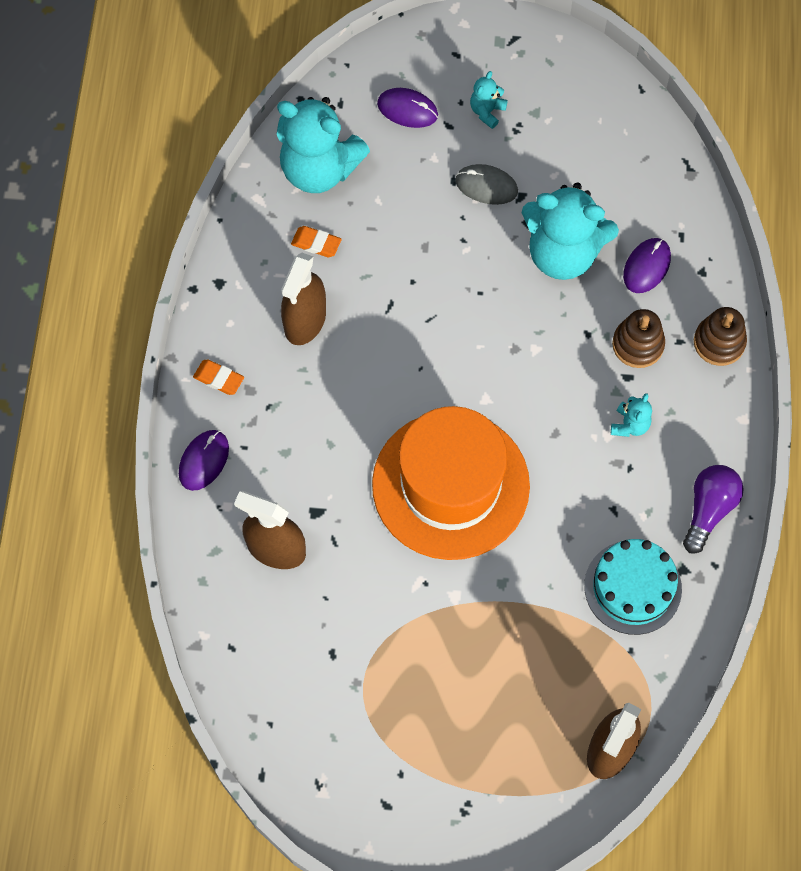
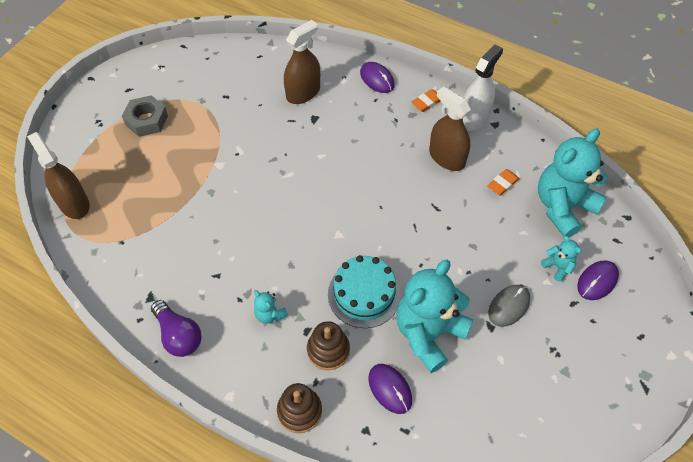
camera: 115 degrees right, 10 degrees down
orange hat [372,406,530,560] -> none
turquoise teddy bear [470,71,508,129] -> turquoise teddy bear moved to [541,236,581,282]
turquoise cake [584,539,682,635] -> turquoise cake moved to [328,255,401,328]
none -> grey nut [122,95,168,137]
none -> white spray bottle [463,44,503,131]

